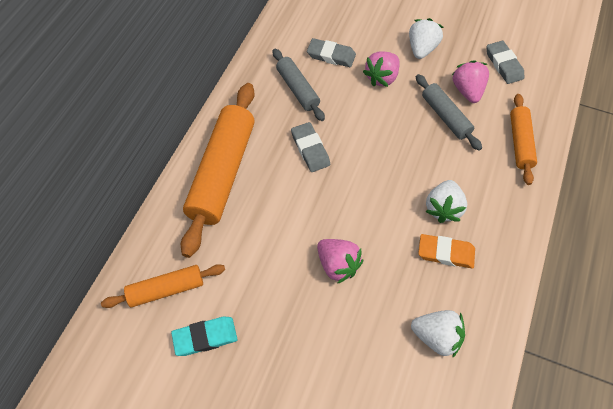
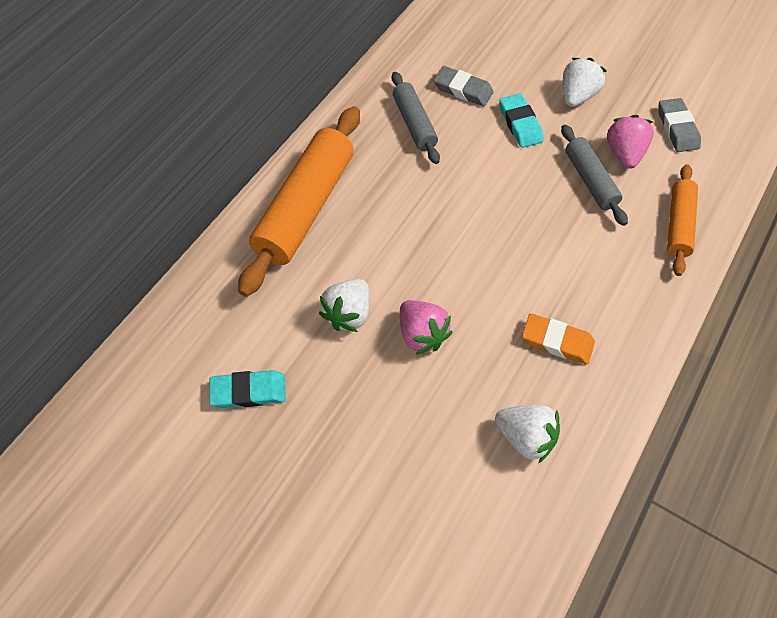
camera: 10 degrees right, 0 degrees up
orange rolling pin [101,264,225,308] -> none
grey eraser [291,122,330,172] -> none
pink strawberry [363,51,400,87] -> turquoise eraser [499,93,544,148]
white strawberry [425,180,467,223] -> white strawberry moved to [319,279,370,332]

